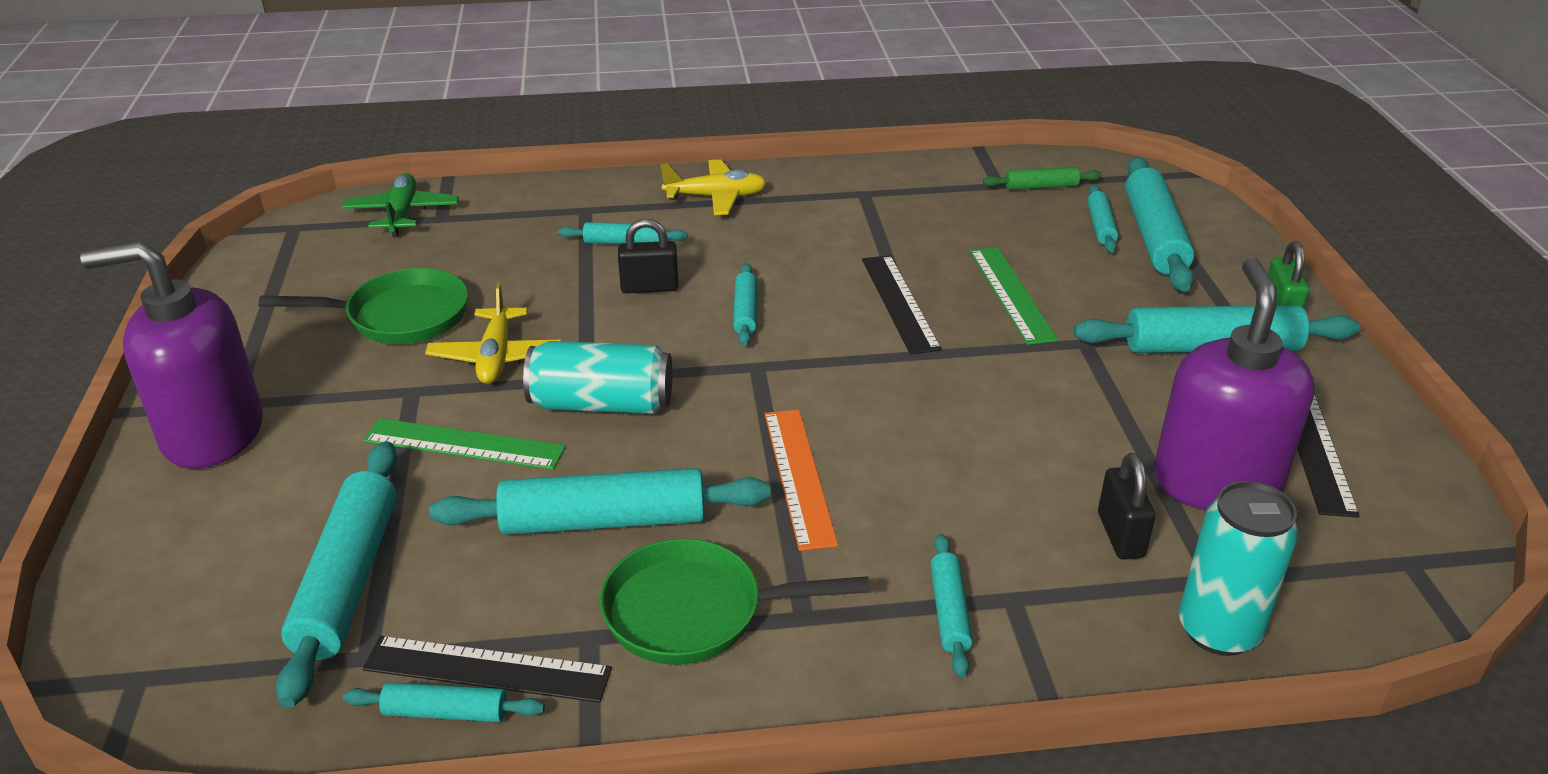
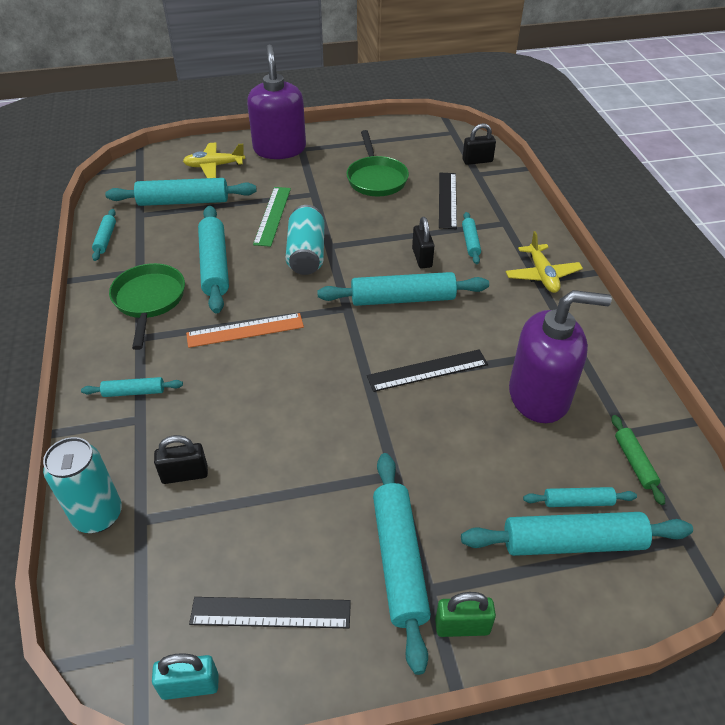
camera: 85 degrees right, 10 degrees up
green plane [342,173,459,237] -> black padlock [462,123,496,165]
black ruler [363,636,612,703] -> black ruler moved to [439,173,457,229]
yellow plane [425,283,562,384] -> yellow plane moved to [183,142,245,178]
turquoise rolling pin [733,264,757,346] -> turquoise rolling pin [317,272,489,306], size x1.94
green ruler [970,247,1058,345] -> none
purple soap dispenser [1154,258,1315,510] -> purple soap dispenser moved to [509,290,612,423]
none -> turquoise padlock [152,653,218,700]

